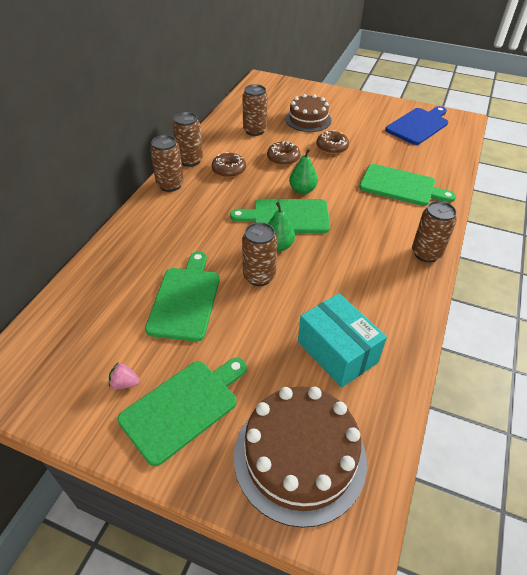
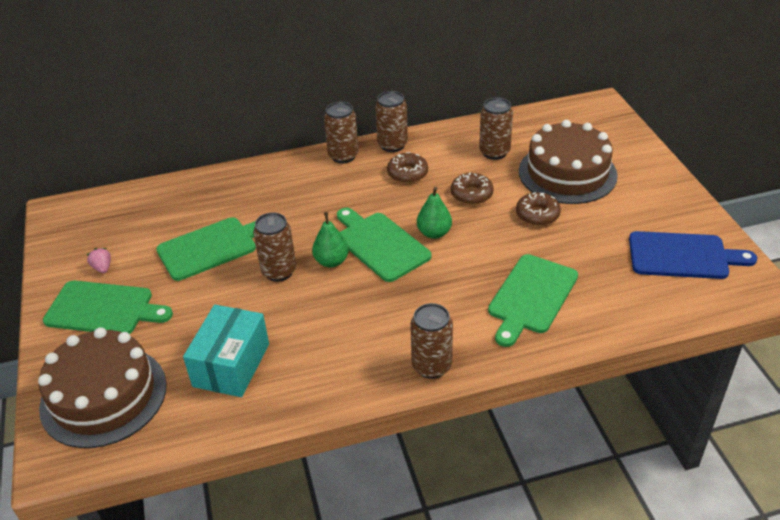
camera: 55 degrees right, 5 degrees down
brown cake [285,94,332,132] -> brown cake [519,120,618,204], size x1.52
green cutting board [359,164,456,206] -> green cutting board turned 45 degrees clockwise [488,254,578,347]

